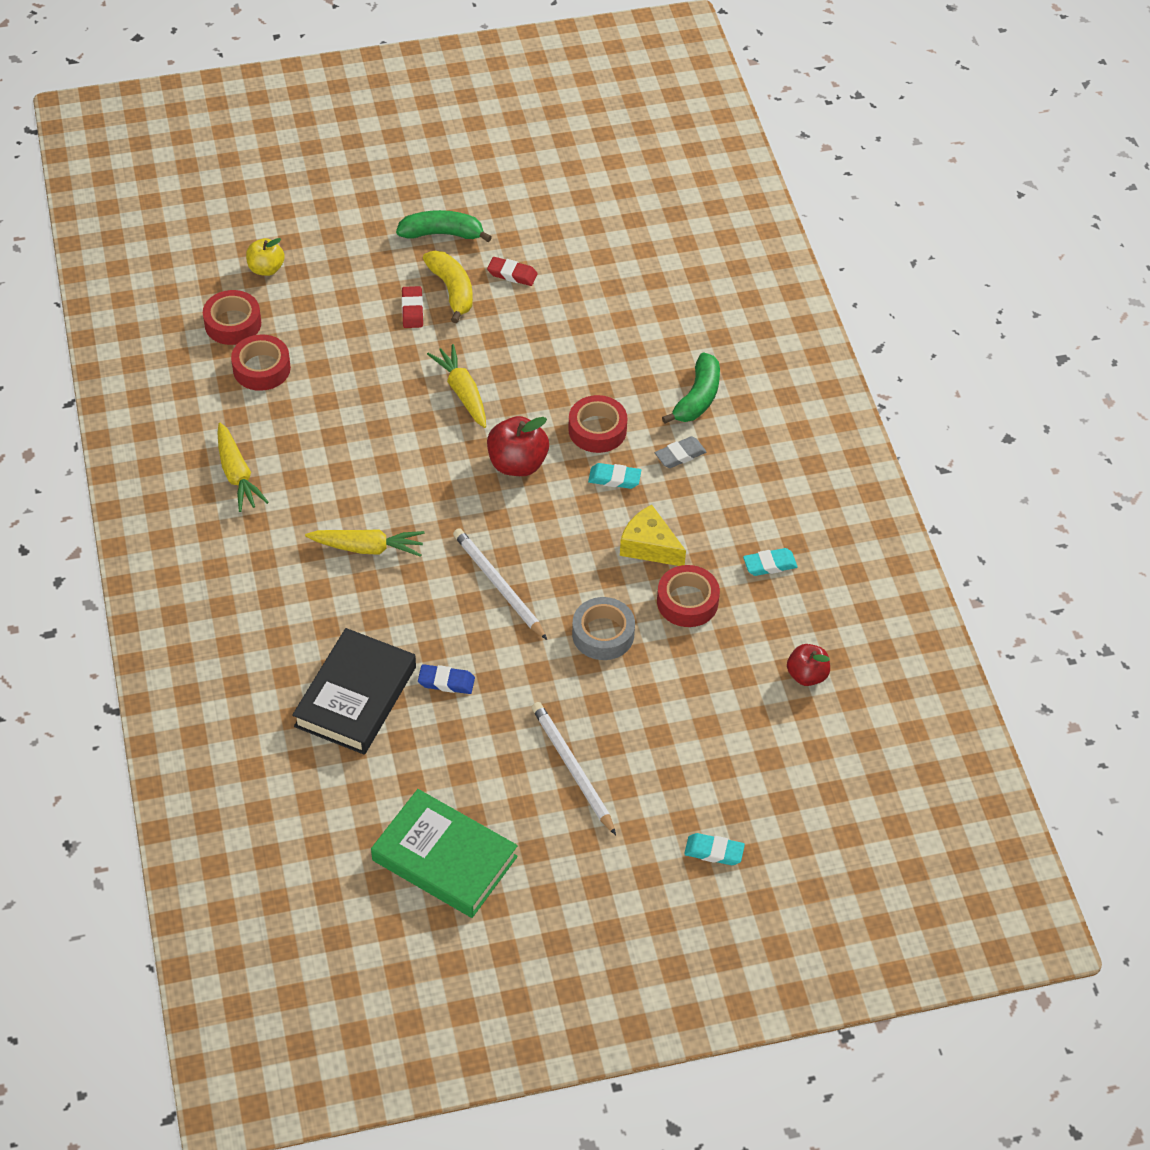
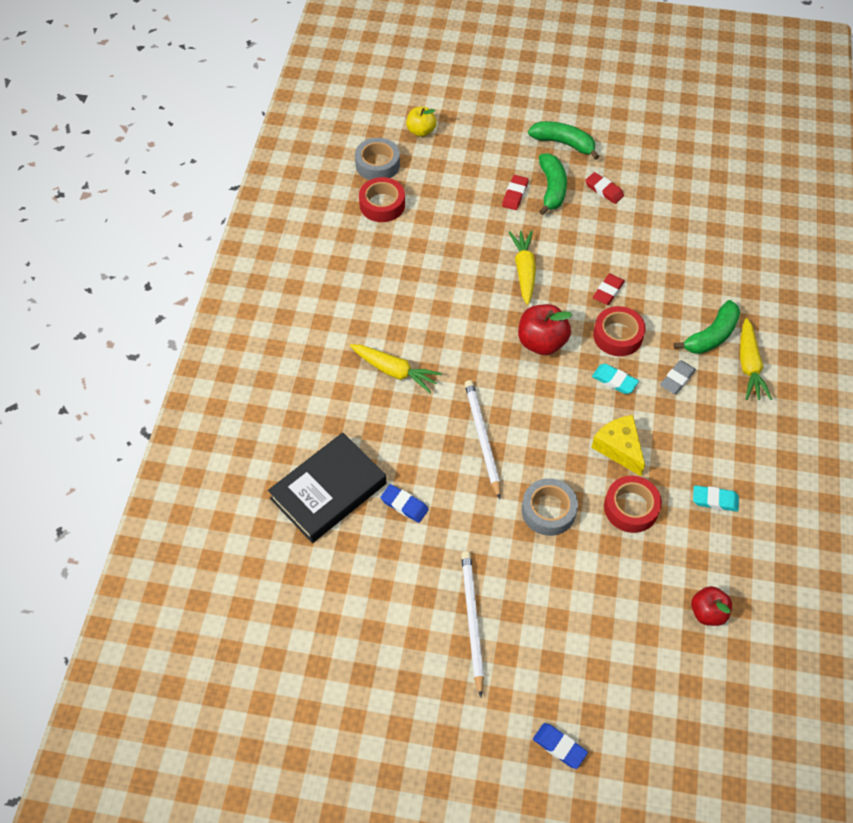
camera: 25 degrees right, 5 degrees up
red tape [203,290,261,345] -> grey tape [355,138,400,180]
yellow carrot [218,422,269,512] -> yellow carrot moved to [740,318,772,400]
green book [371,789,518,918] -> none
yellow banana [423,251,473,323] -> green banana [539,153,567,215]
grey eraser [655,436,707,468] -> grey eraser turned 45 degrees counterclockwise [660,360,696,394]
turquoise eraser [684,833,745,865] -> blue eraser [533,723,588,769]
none -> red eraser [593,274,625,305]

